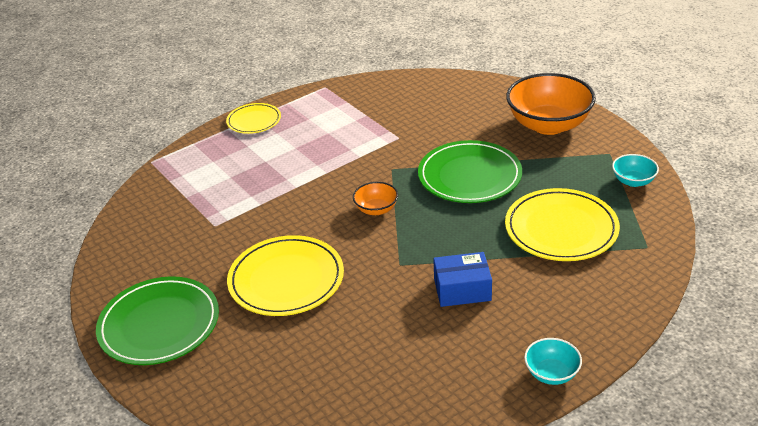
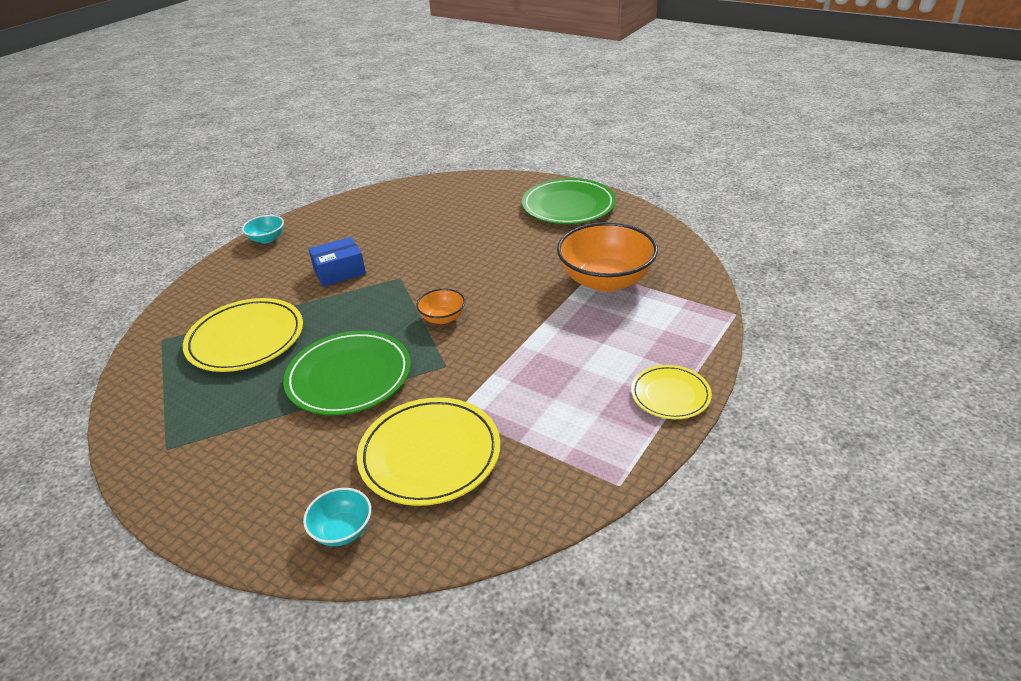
camera: 160 degrees right, 0 degrees up
yellow plate [227,235,344,316] -> yellow plate moved to [357,397,500,506]
orange bowl [506,73,596,135] -> orange bowl moved to [557,222,658,292]
turquoise bowl [612,154,659,187] -> turquoise bowl moved to [303,488,371,546]

